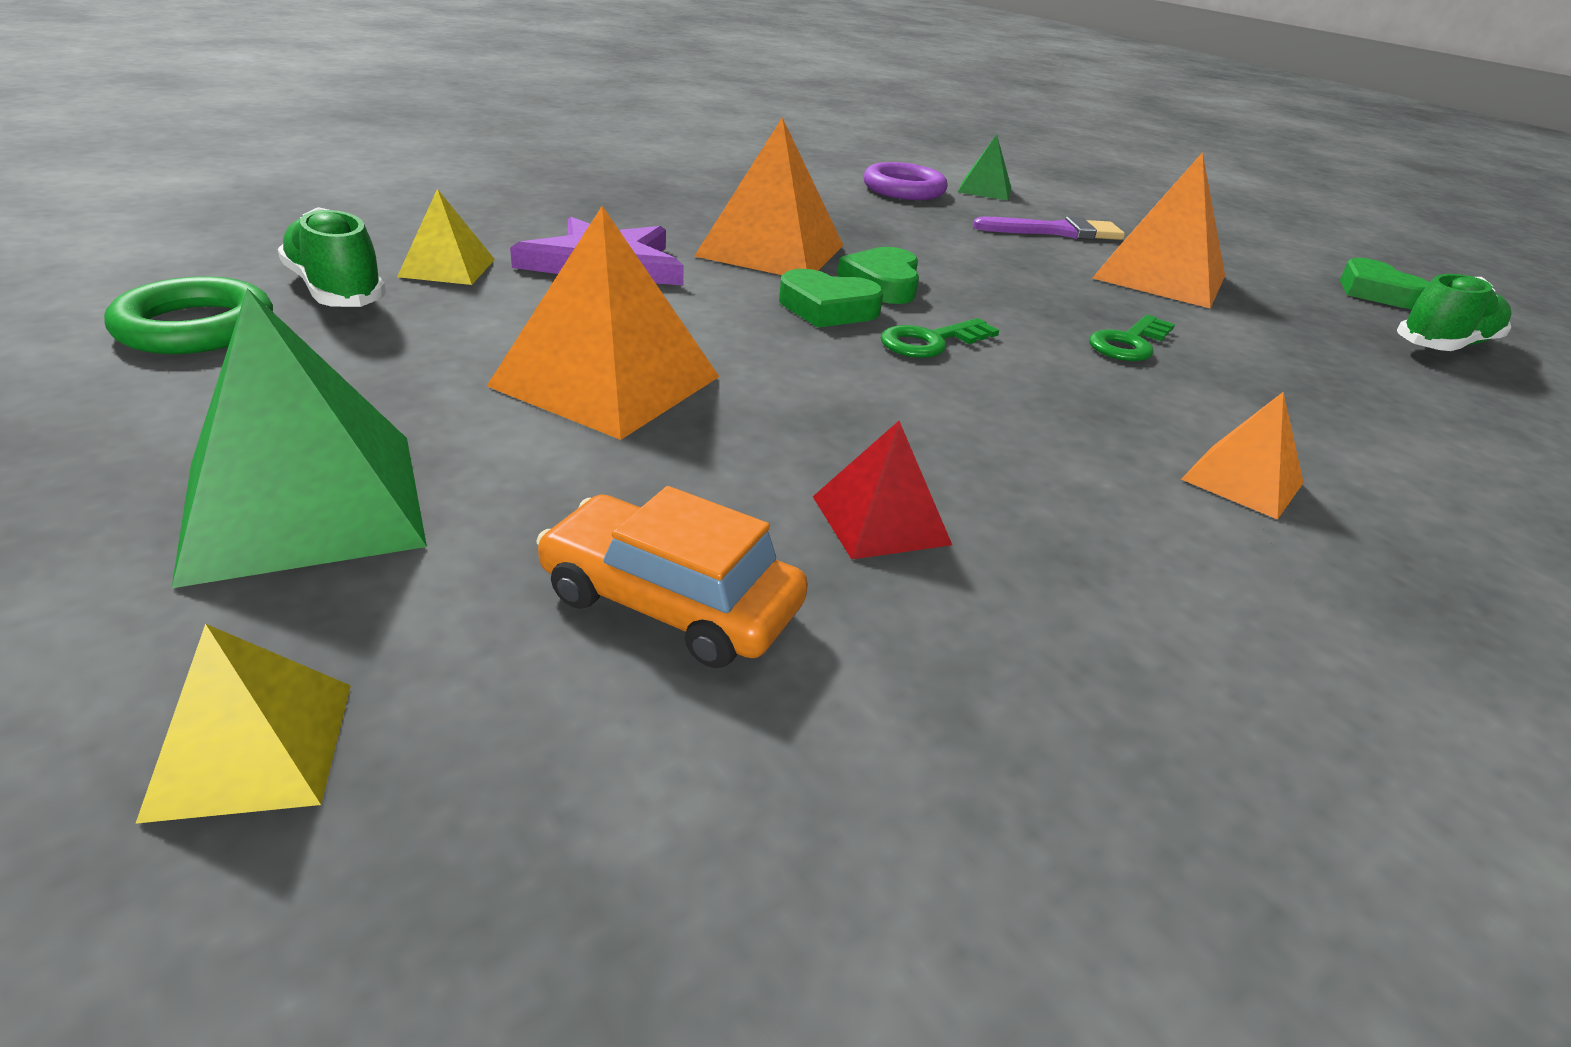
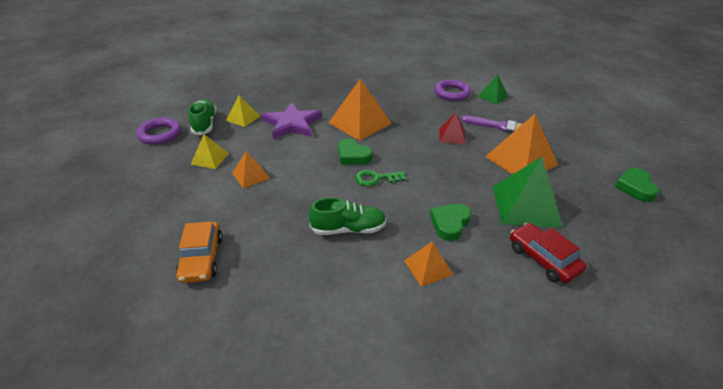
camera: 30 degrees right, 5 degrees up
green ring [104,276,273,354] -> purple ring [136,117,181,145]
yellow pyramid [135,624,351,824] -> yellow pyramid moved to [191,134,229,169]
green pyramid [172,288,427,588] -> green pyramid moved to [493,157,562,227]
orange pyramid [487,206,719,440] -> orange pyramid [232,151,271,188], size x0.55
orange car [536,486,808,668] -> orange car turned 150 degrees counterclockwise [175,222,223,283]
red pyramid [813,421,952,559] -> red pyramid moved to [439,113,466,144]
green heart [837,247,919,304] -> green heart moved to [430,203,472,241]
green key [1089,315,1175,361] -> none
green shoe [1397,274,1512,351] -> green shoe moved to [309,198,387,235]
none -> red car [510,223,587,283]

